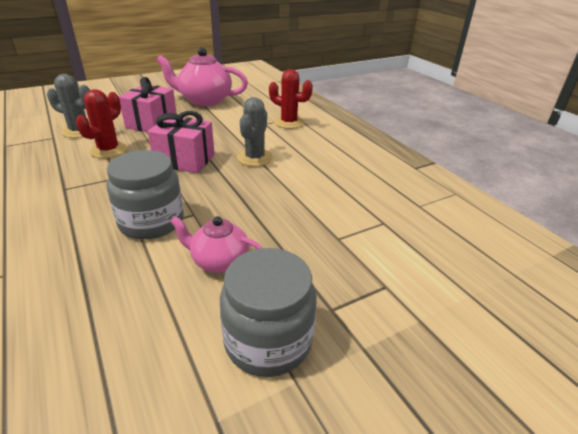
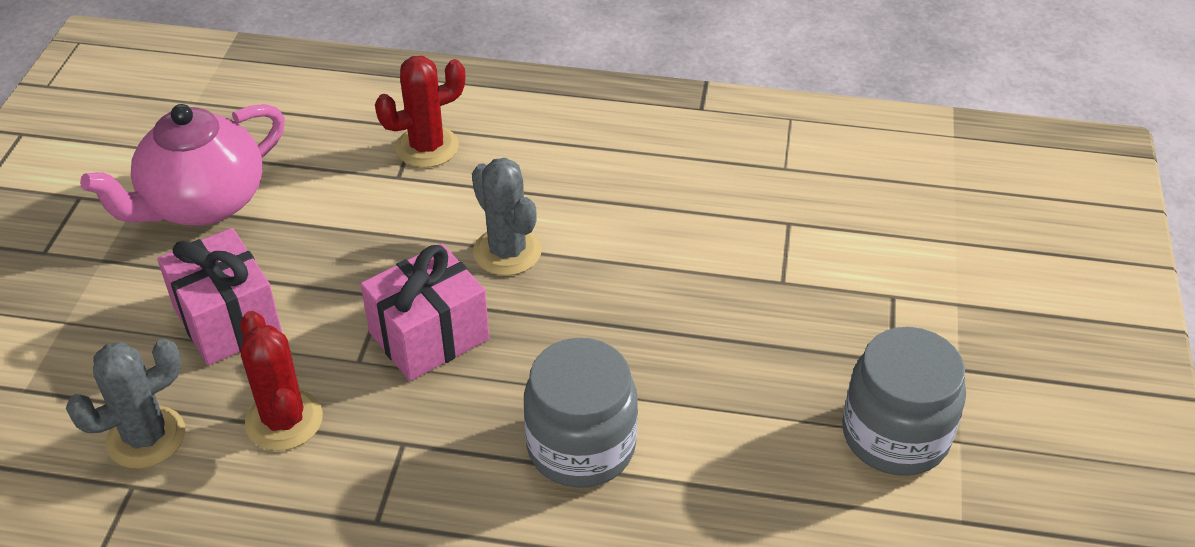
camera: 50 degrees left, 10 degrees up
pink teapot [170,216,263,273] -> none

